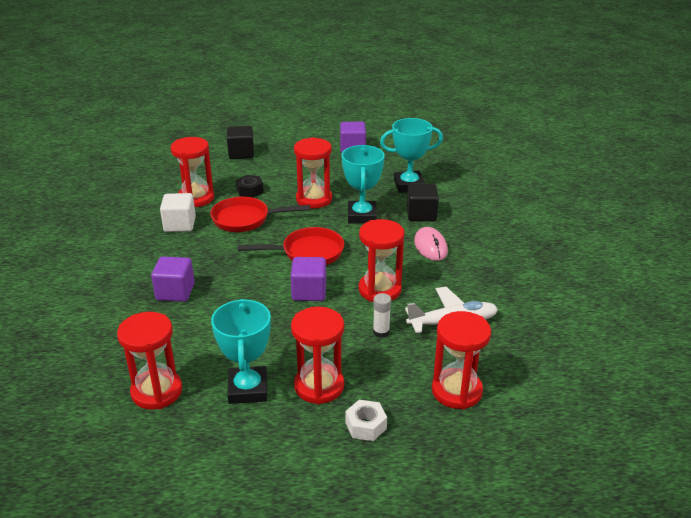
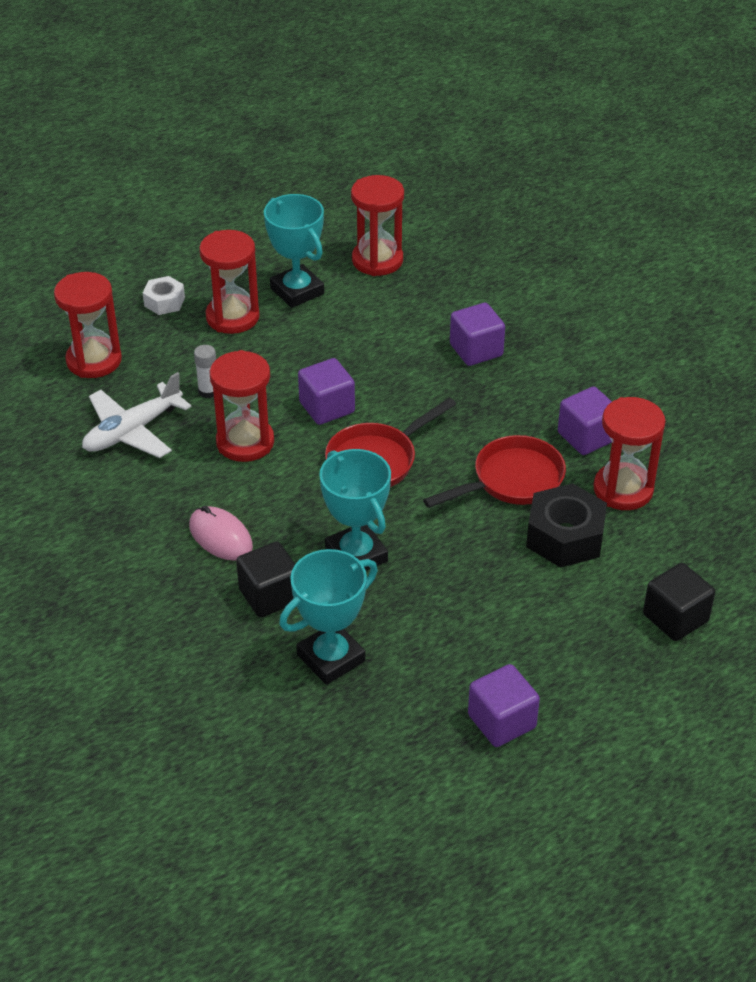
camera: 150 degrees right, 10 degrees up
white cube [160,193,196,232] -> purple cube [558,386,612,455]
black nut [236,175,264,198] -> black nut [526,483,607,568], size x1.74
red hourglass [294,137,332,208] -> none

